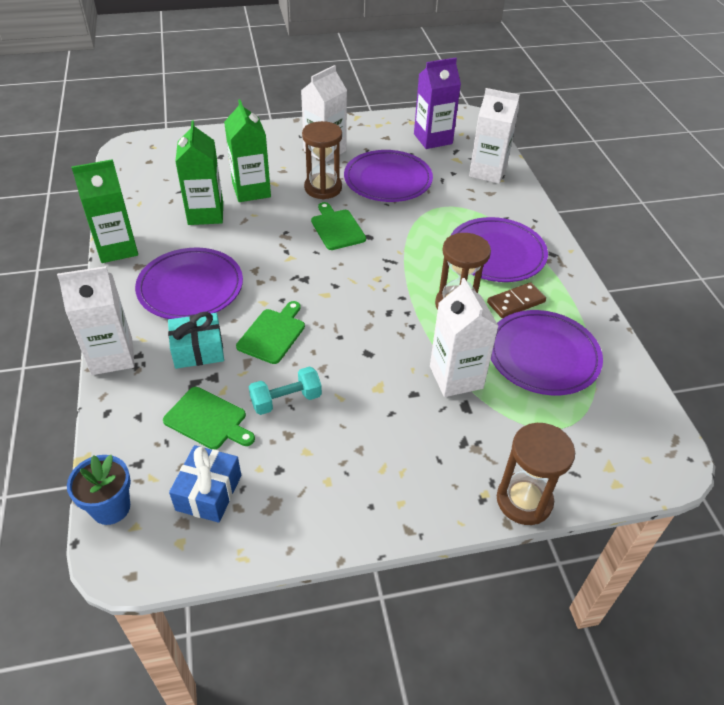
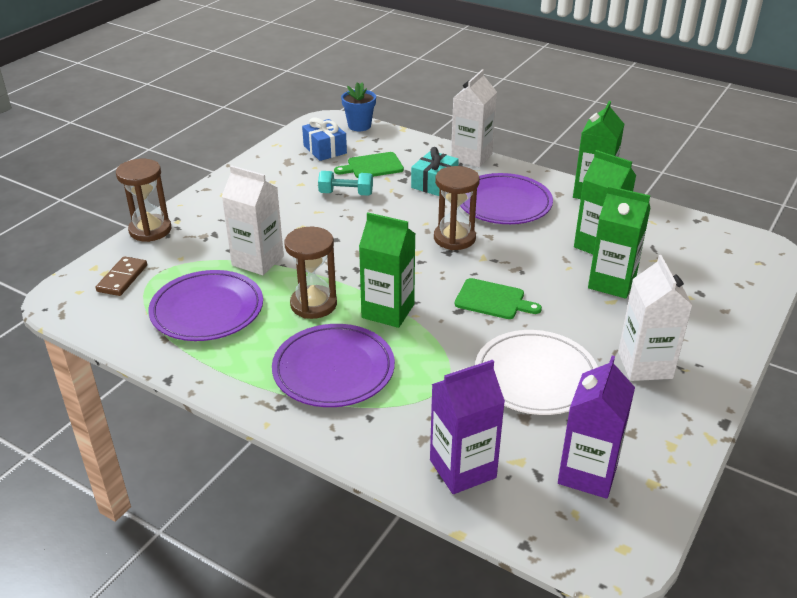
camera: 135 degrees right, 10 degrees down
green cutting board [236,301,305,364] -> none
turquoise dumbbell [249,366,322,415] -> turquoise dumbbell turned 75 degrees clockwise [318,171,373,196]
brown hourglass [302,121,342,199] -> brown hourglass moved to [434,166,480,250]
purple plate [344,150,433,202] -> white plate [475,330,598,415]
white carton [469,88,520,184] -> purple carton [430,360,505,494]
brown domino [487,282,546,318] -> brown domino moved to [96,256,147,296]
none -> green carton [359,212,415,328]

